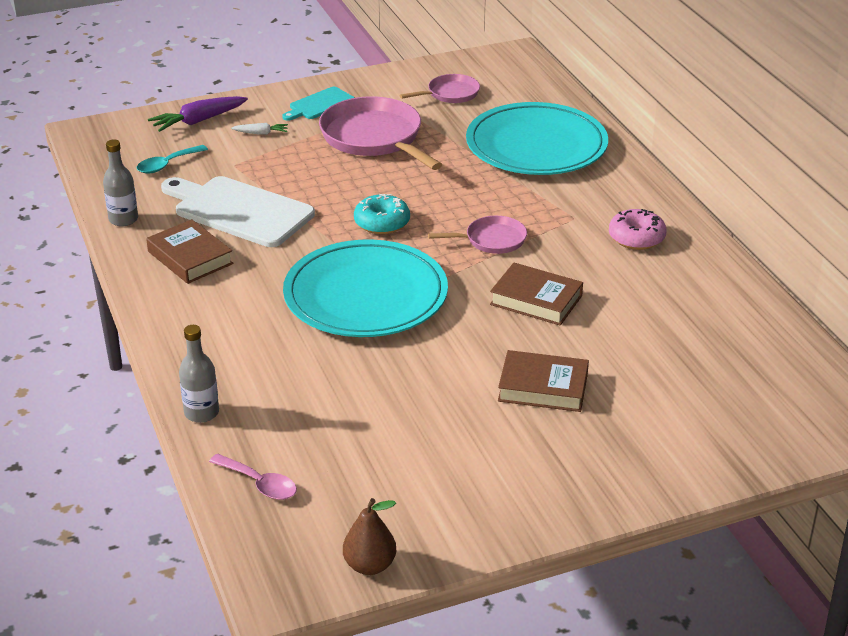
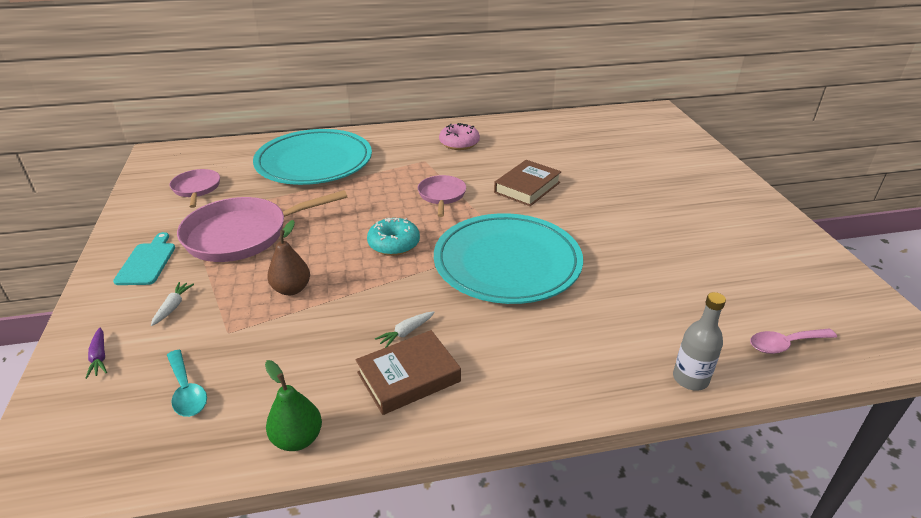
camera: 80 degrees left, 0 degrees up
grey bottle [103,139,138,226] -> green pear [265,360,322,451]
purple carrot [148,96,248,132] -> purple carrot [86,328,107,379], size x0.54
white cutting board [161,176,315,247] -> none
pink spoon [209,453,297,500] -> pink spoon turned 150 degrees counterclockwise [750,328,837,354]
turquoise cutting board [282,87,354,121] -> turquoise cutting board turned 150 degrees counterclockwise [113,232,175,285]
brown pear [343,498,396,575] -> brown pear moved to [267,220,310,295]
brown book [498,350,589,412] -> none
none -> white carrot [375,311,435,348]

